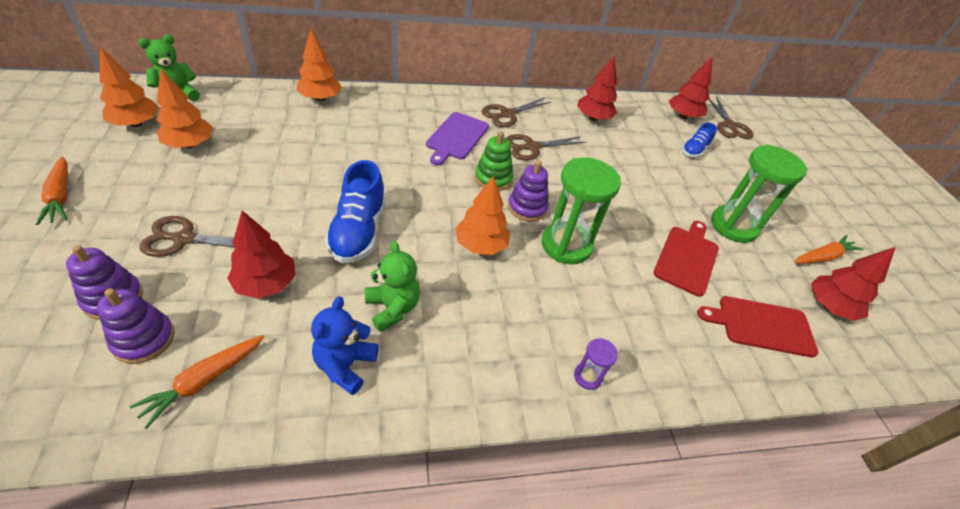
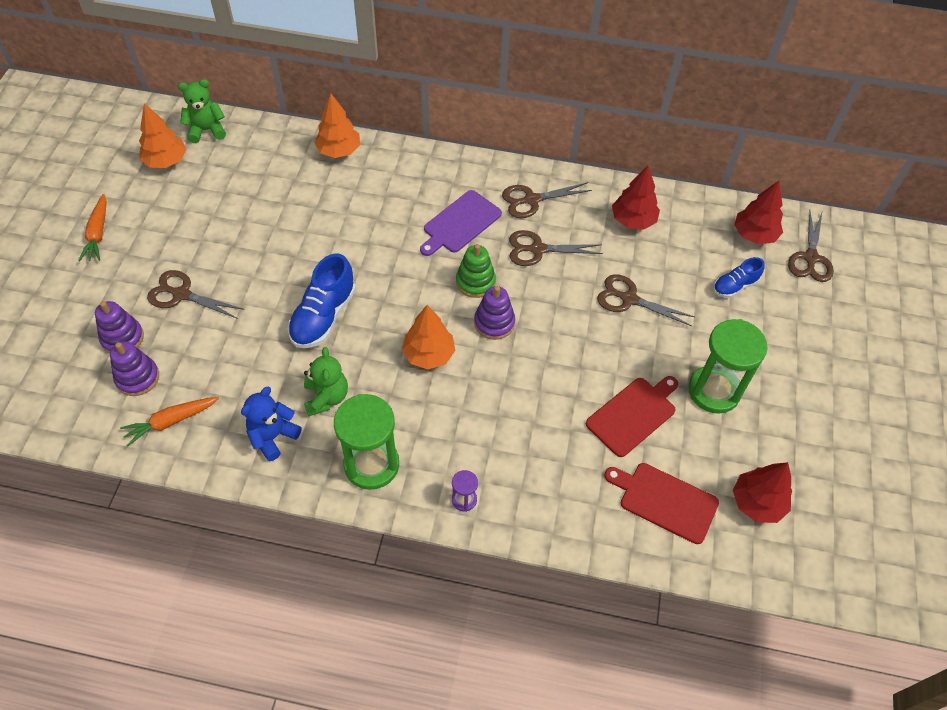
camera: 25 degrees right, 10 degrees up
orange tree [157,69,213,148] -> none
red tree [227,210,296,299] -> none
green hourglass [542,158,621,264] -> green hourglass moved to [334,394,399,490]
orange carrot [794,235,863,264] -> none
none -> brown scissors [597,274,695,326]

